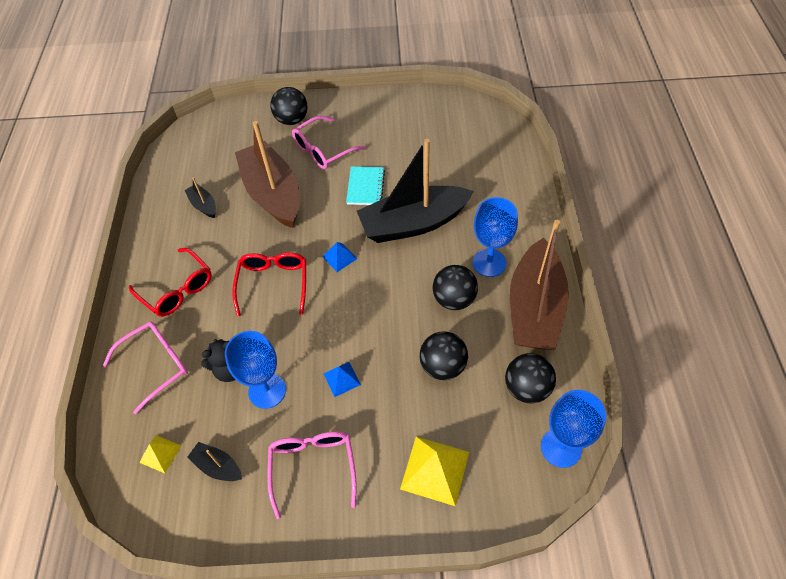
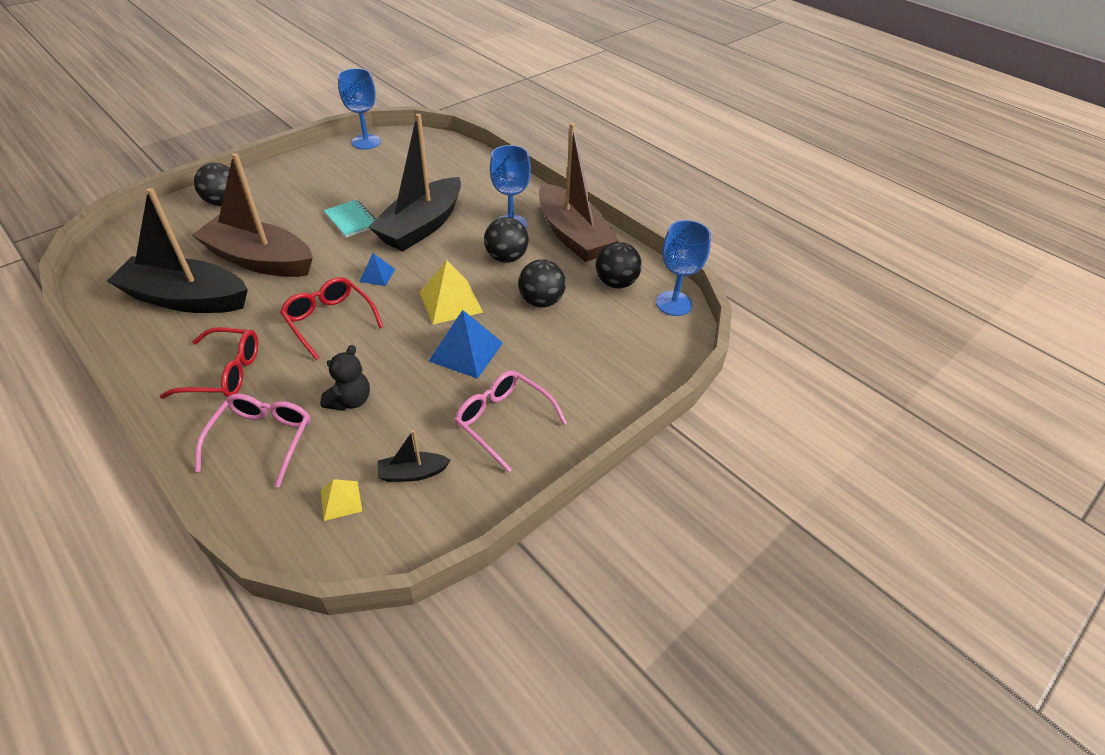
camera: 45 degrees left, 10 degrees down
black boat [184,177,216,218] -> black boat [107,188,248,313], size x2.36
blue goblet [225,331,286,409] -> blue goblet moved to [338,68,381,149]
pink glasses [292,116,366,169] -> none
blue pyramid [324,362,361,397] -> blue pyramid [429,310,503,379], size x1.80
yellow pyramid [400,437,469,506] -> yellow pyramid moved to [419,260,483,324]

